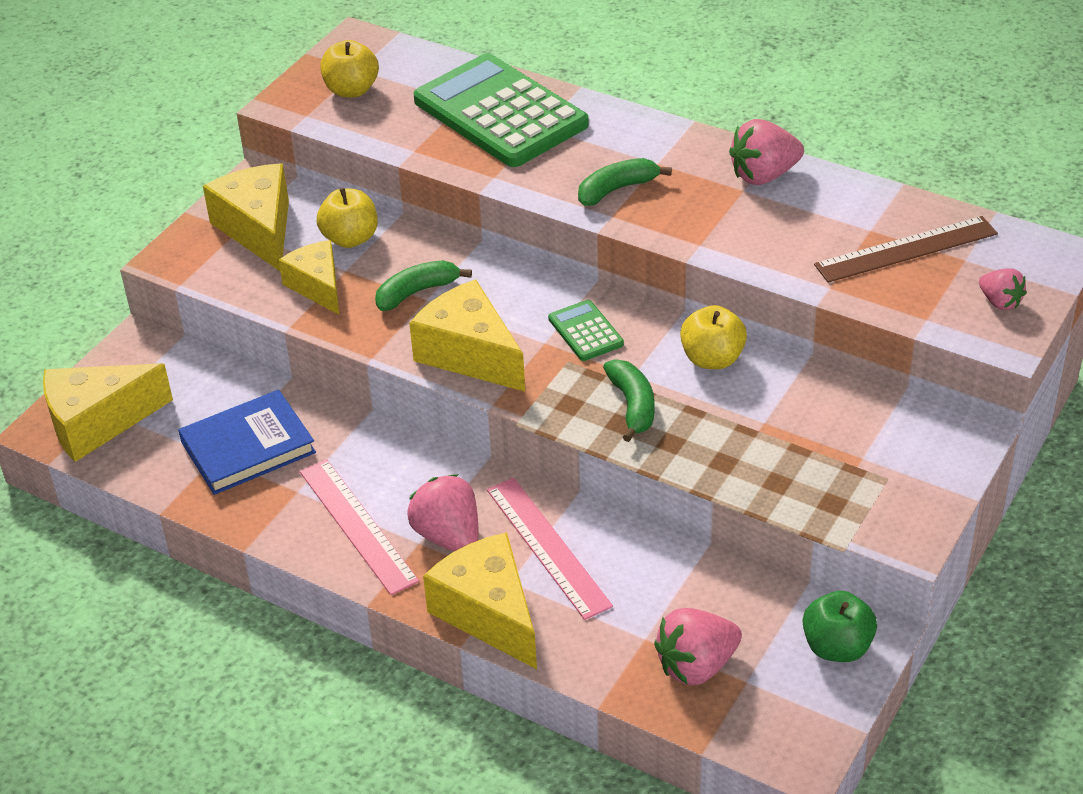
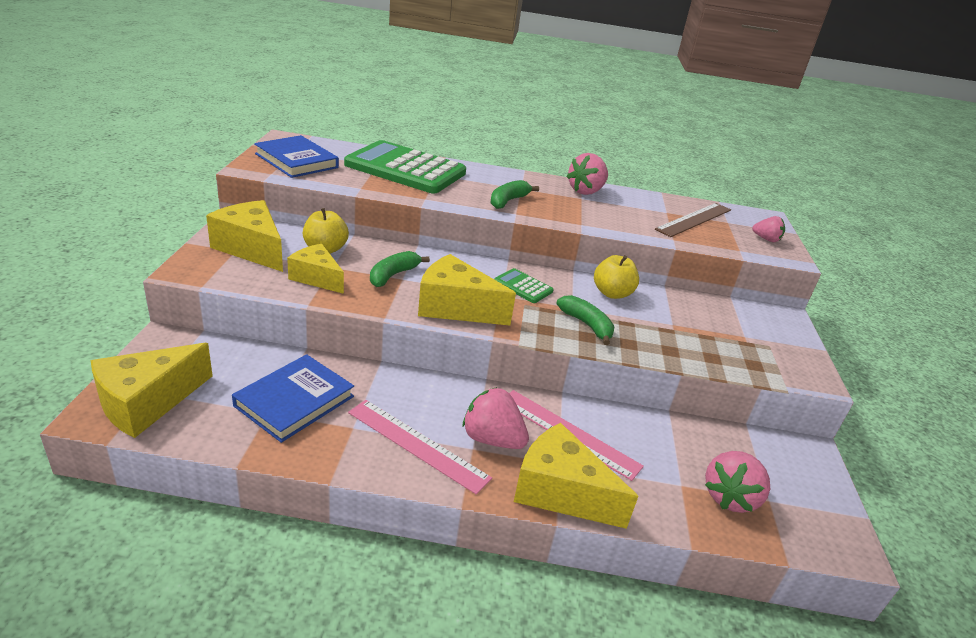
camera: 30 degrees left, 10 degrees down
yellow apple [320,40,379,97] -> blue book [254,135,339,178]
green apple [803,591,877,662] -> none

